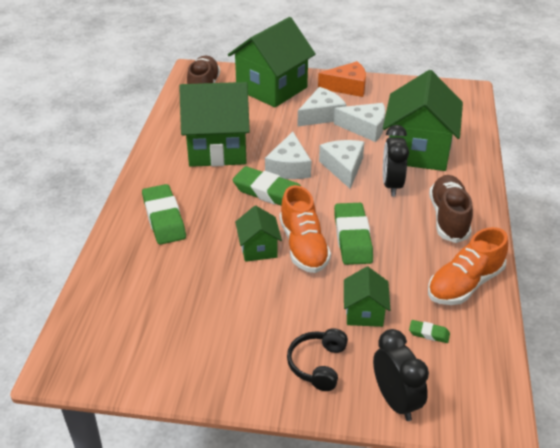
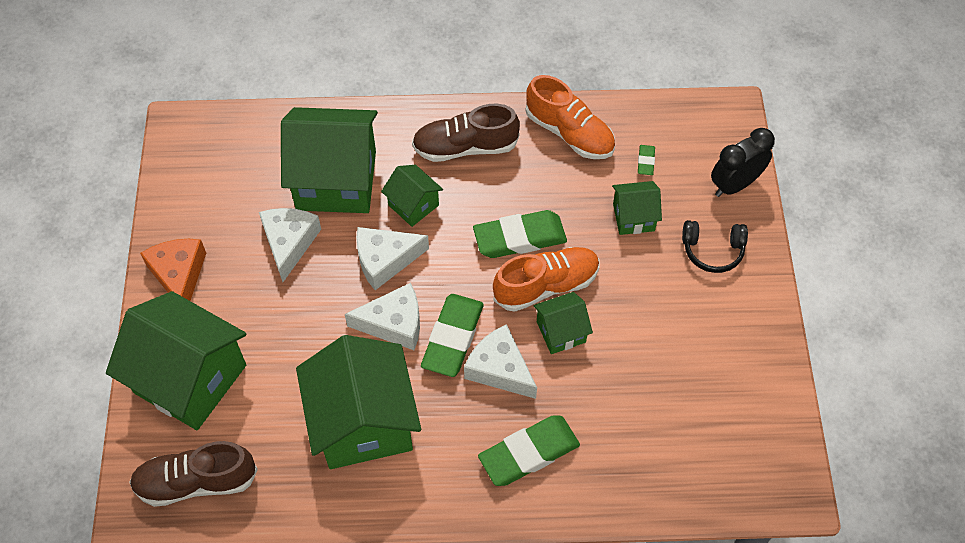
camera: 100 degrees left, 20 degrees up
white cheese [297,87,347,127] -> white cheese moved to [464,324,537,399]
black clock [383,125,409,196] -> green house [381,165,443,227]

